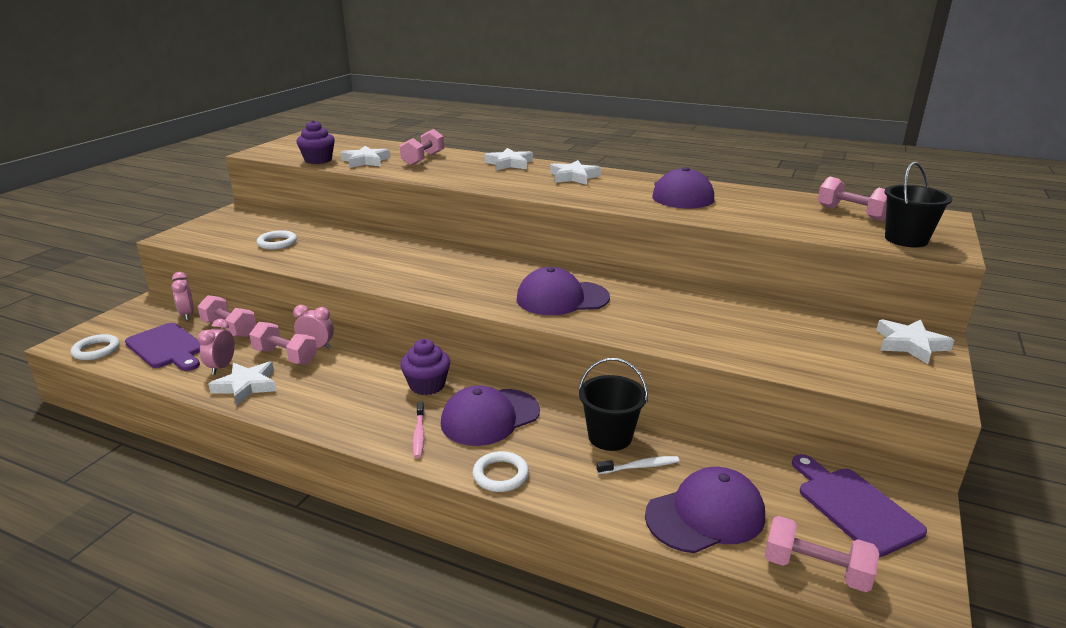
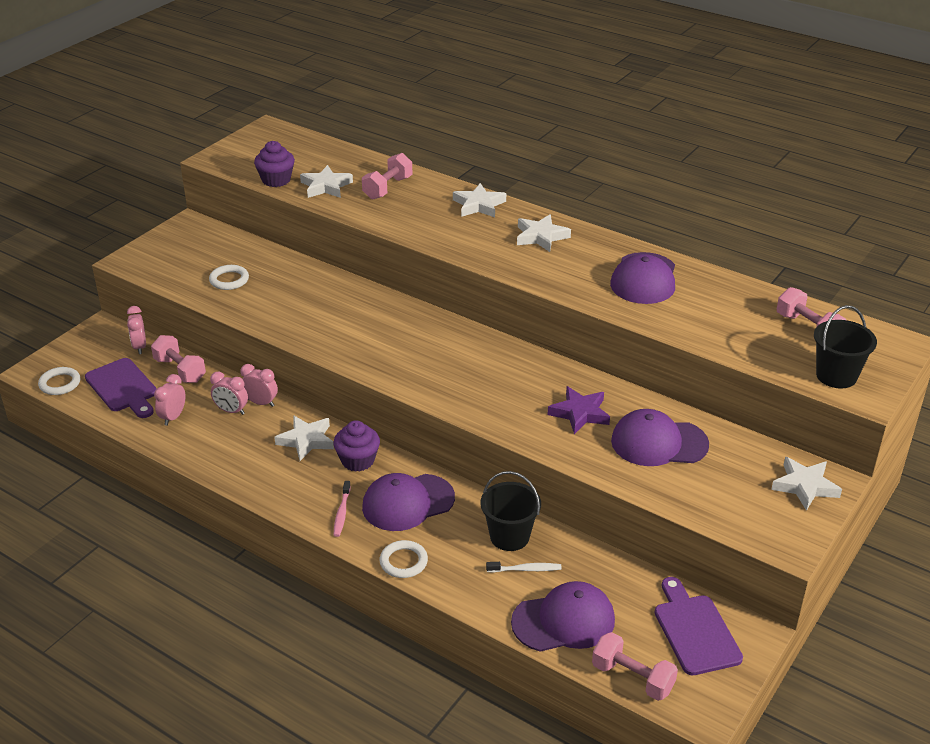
camera: 10 degrees right, 10 degrees up
white star [208,361,277,405] -> white star moved to [274,415,334,461]
pink dumbbell [249,322,317,364] -> pink clock [210,372,248,415]
purple cap [517,267,610,315] -> purple cap moved to [611,409,709,466]
none -> purple star [548,386,610,434]

